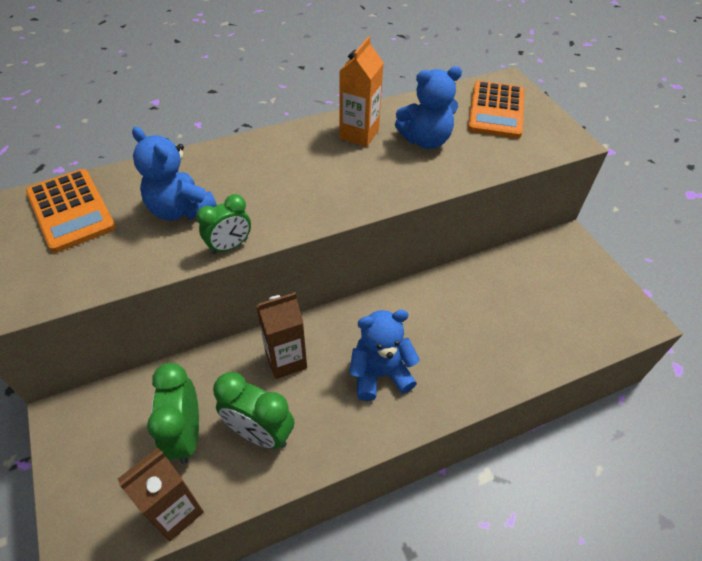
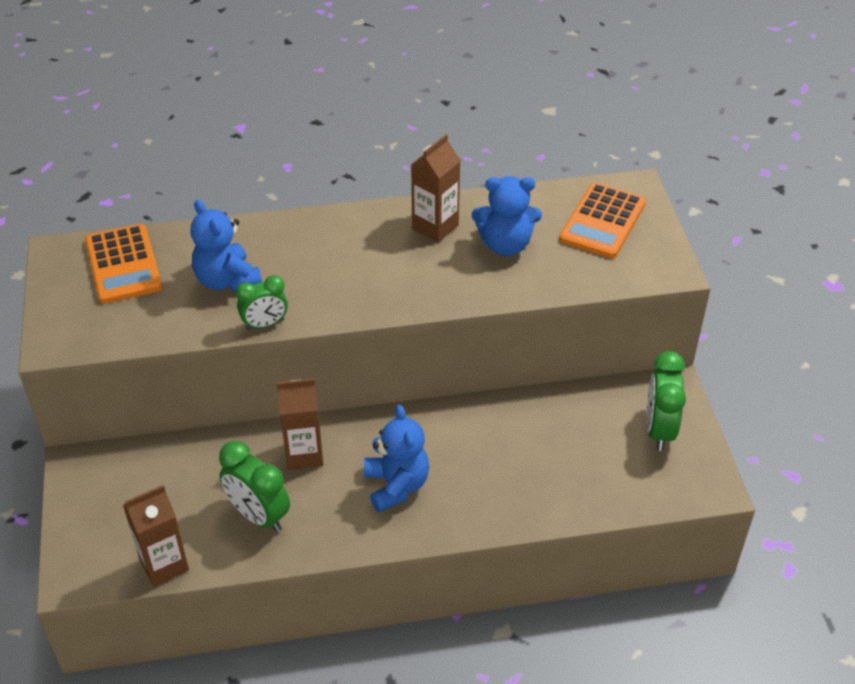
camera: 15 degrees right, 5 degrees down
green clock [147,363,199,464] -> green clock moved to [647,351,686,451]
orange carton [340,36,384,147] -> brown carton [411,134,461,243]
blue teddy bear [349,310,420,401] -> blue teddy bear turned 75 degrees clockwise [364,405,429,512]

